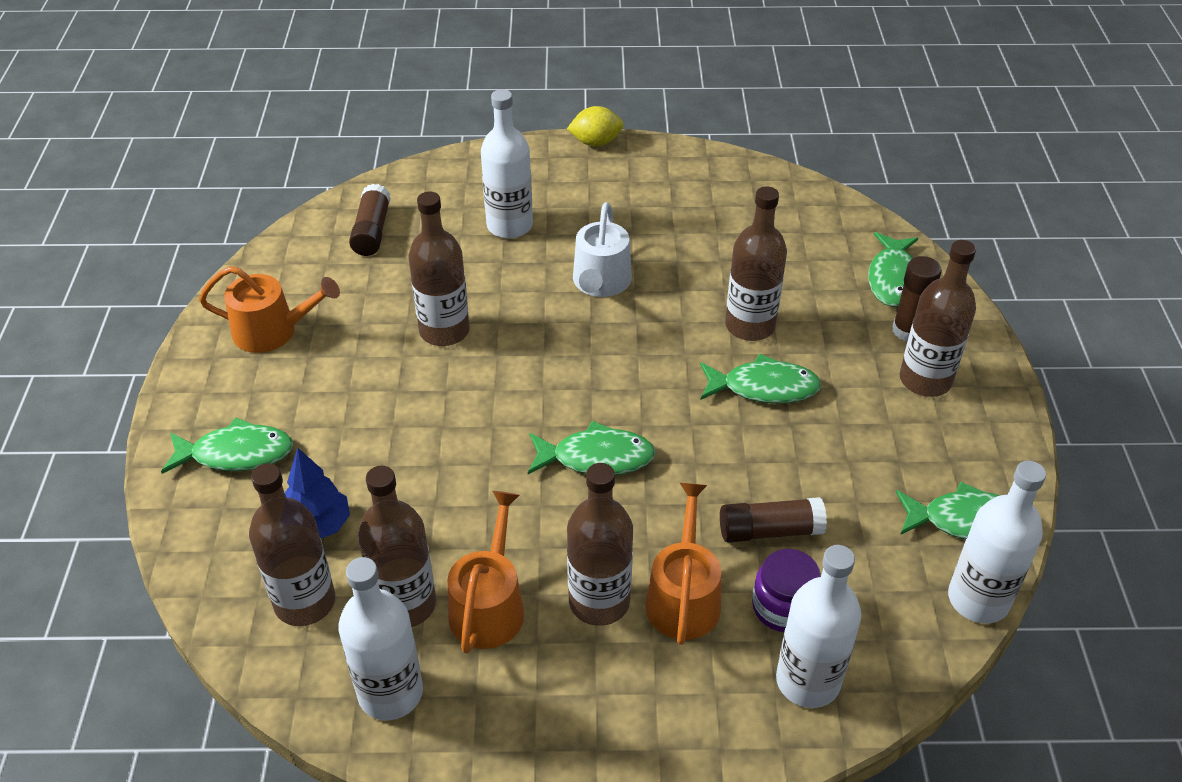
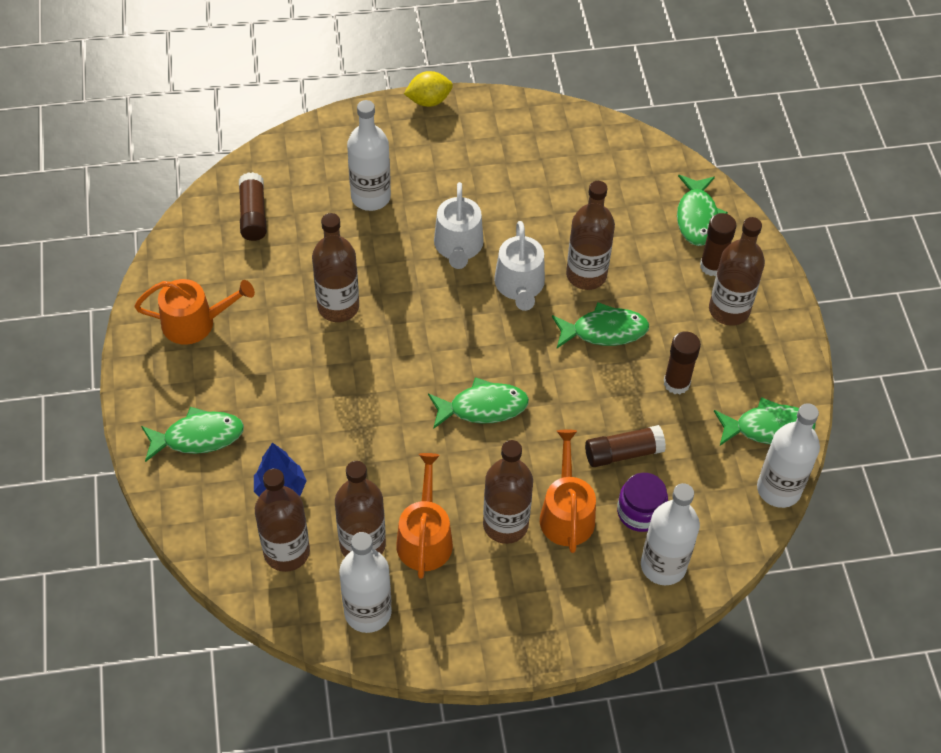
camera: 10 degrees left, 10 degrees up
none -> white watering can [494,221,545,311]
none -> brown glue stick [664,331,701,394]

